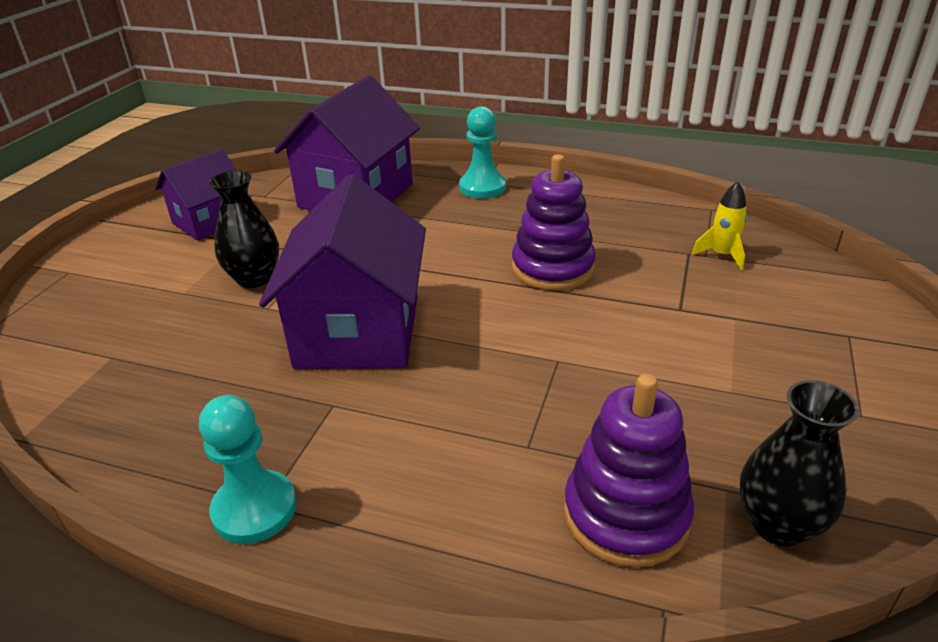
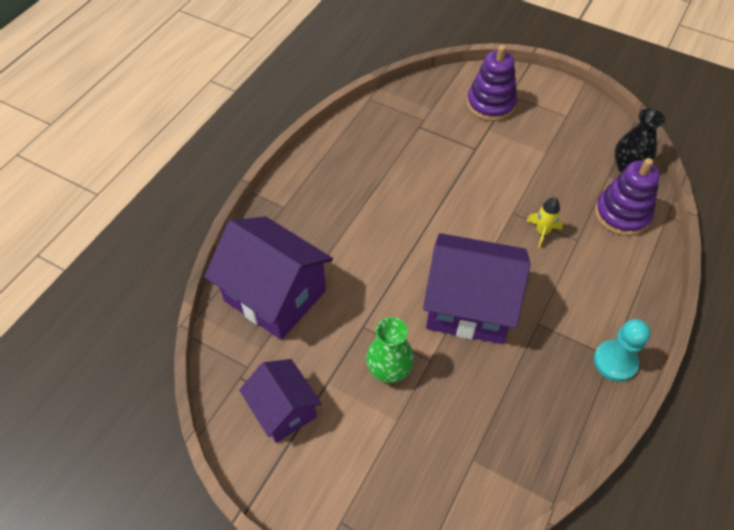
camera: 80 degrees left, 20 degrees up
black vase [209,170,279,288] -> green vase [366,317,414,383]
turquoise pawn [459,106,506,199] -> none
purple stacking toy [512,154,596,291] -> purple stacking toy moved to [467,45,517,121]
yellow rocket [692,181,747,270] -> yellow rocket moved to [526,197,563,248]

